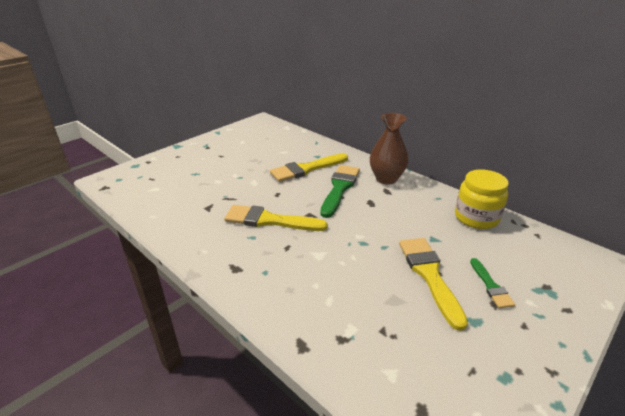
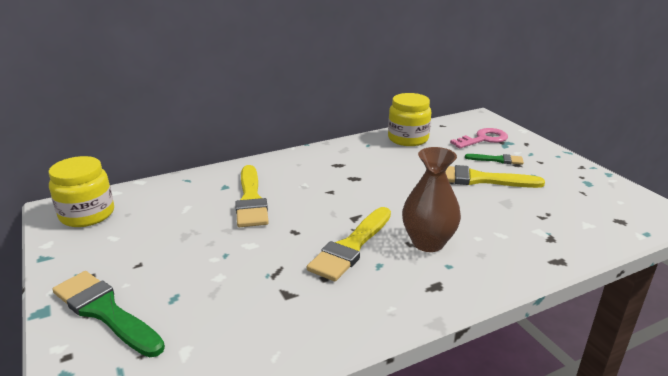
camera: 70 degrees left, 5 degrees down
green brush [320,165,360,218] -> green brush moved to [52,271,165,357]
brown vase [370,113,409,185] -> brown vase moved to [402,147,461,252]
none -> yellow jar [49,156,114,227]
none -> pink key [450,128,508,148]

